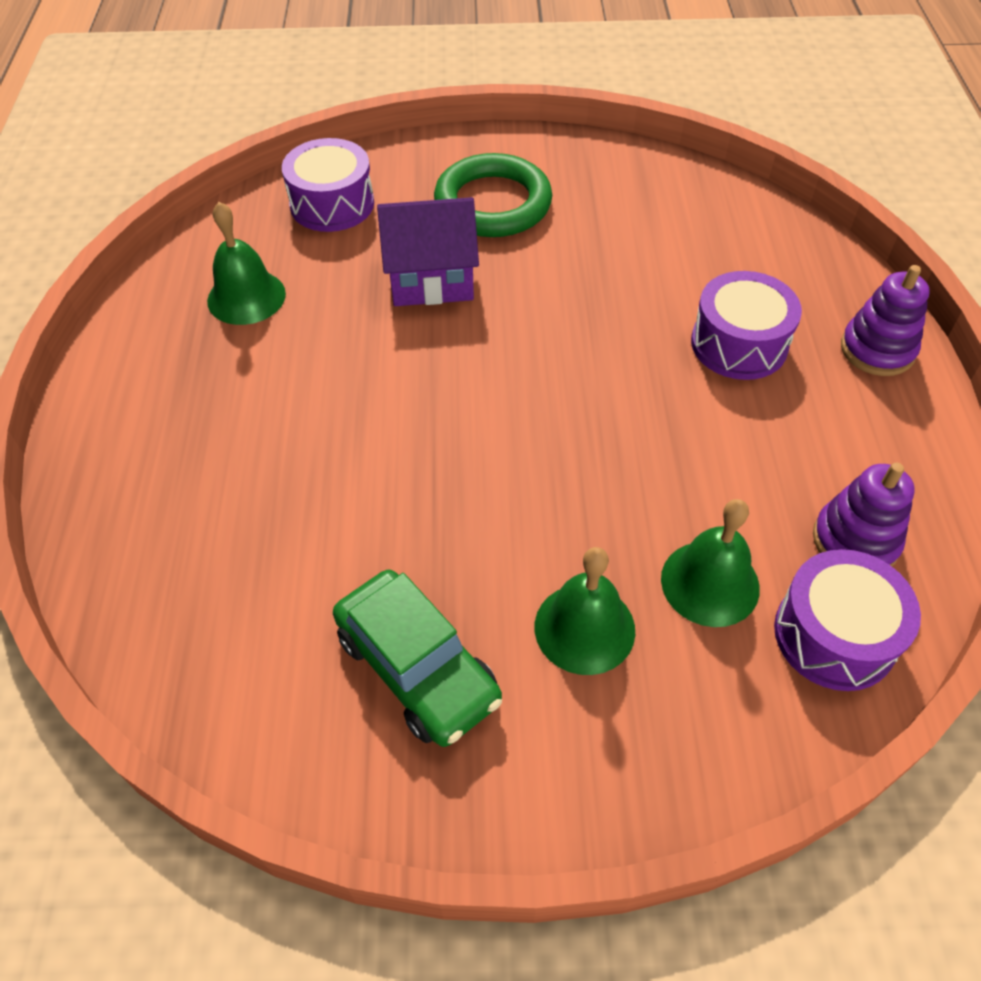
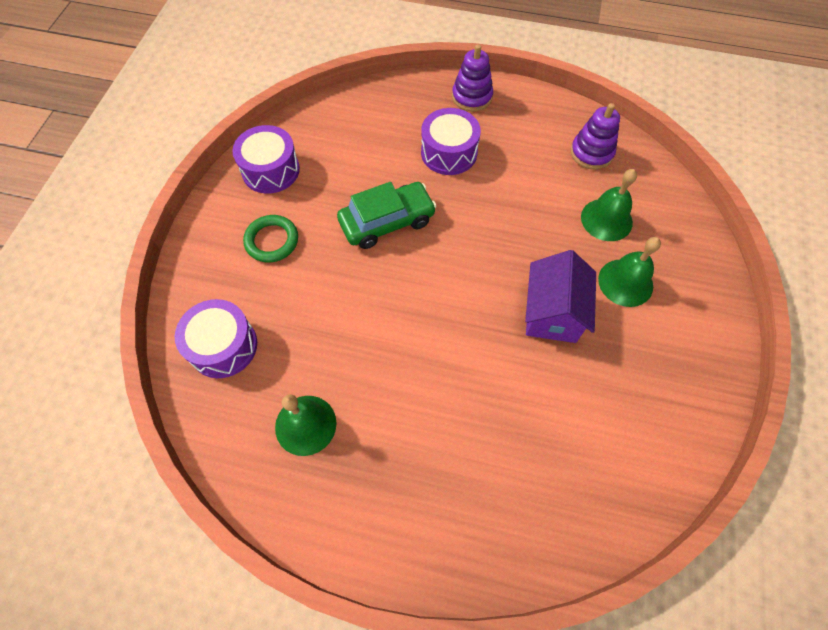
camera: 75 degrees left, 10 degrees up
green car [333,570,502,747] -> green car moved to [337,182,437,249]
purple house [377,197,479,306] -> purple house moved to [525,250,596,343]
green ring [434,153,552,237] -> green ring [243,215,298,262], size x0.63
purple drum [774,549,921,691] -> purple drum moved to [232,125,300,194]

